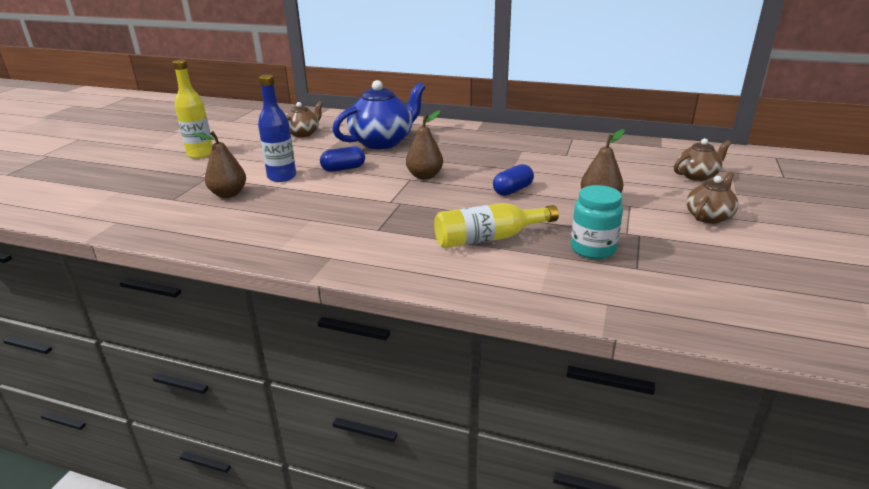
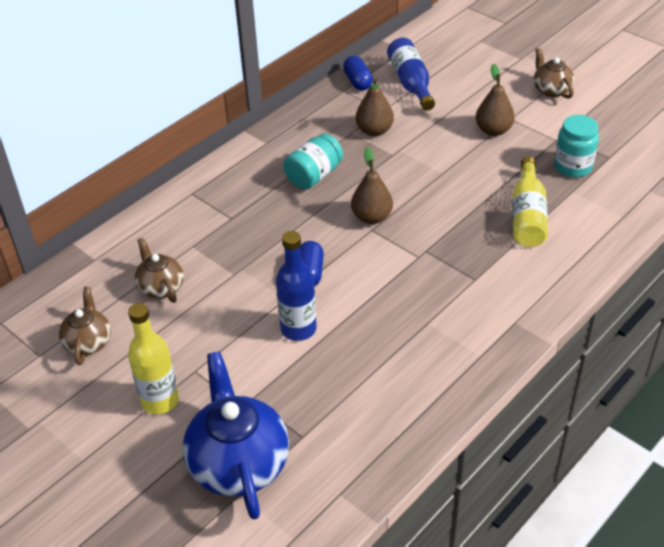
camera: 65 degrees left, 15 degrees up
brown pear [192,131,246,198] -> brown pear moved to [356,78,394,136]
blue teapot [332,80,425,149] -> blue teapot moved to [183,351,289,519]
blue capsule [493,164,534,196] -> blue capsule moved to [343,56,373,90]
brown teapot [674,138,731,181] -> brown teapot moved to [58,287,111,365]
none -> turquoise jar [284,133,343,190]
none -> blue bottle [387,38,435,111]

